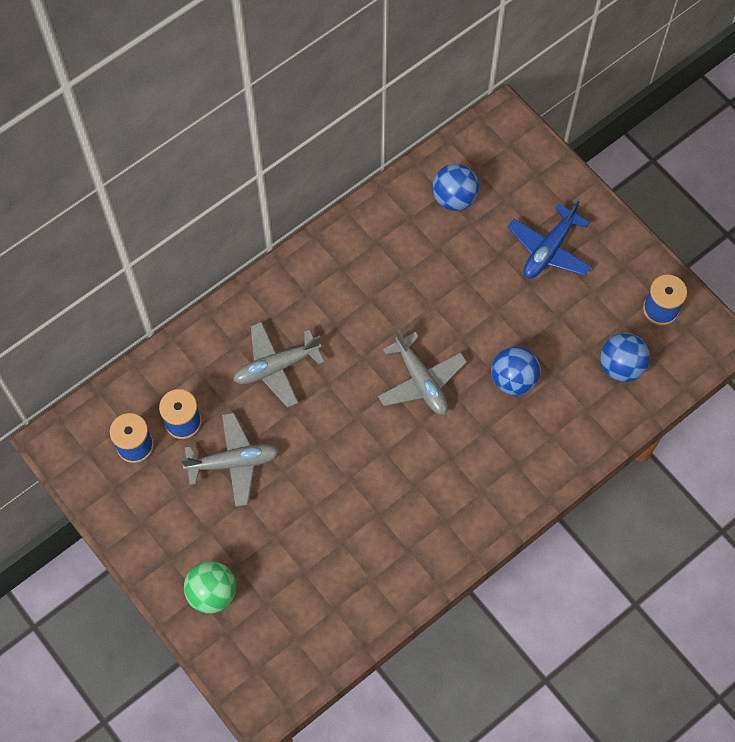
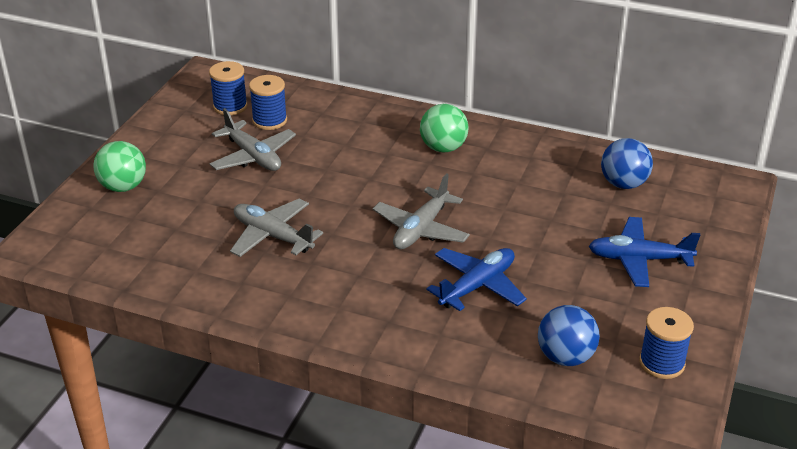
camera: 60 degrees right, 30 degrees down
grey plane [233,322,324,408] -> grey plane moved to [230,199,323,257]
blue ball [491,346,541,395] -> blue plane [427,248,527,311]
none -> green ball [420,104,469,153]

